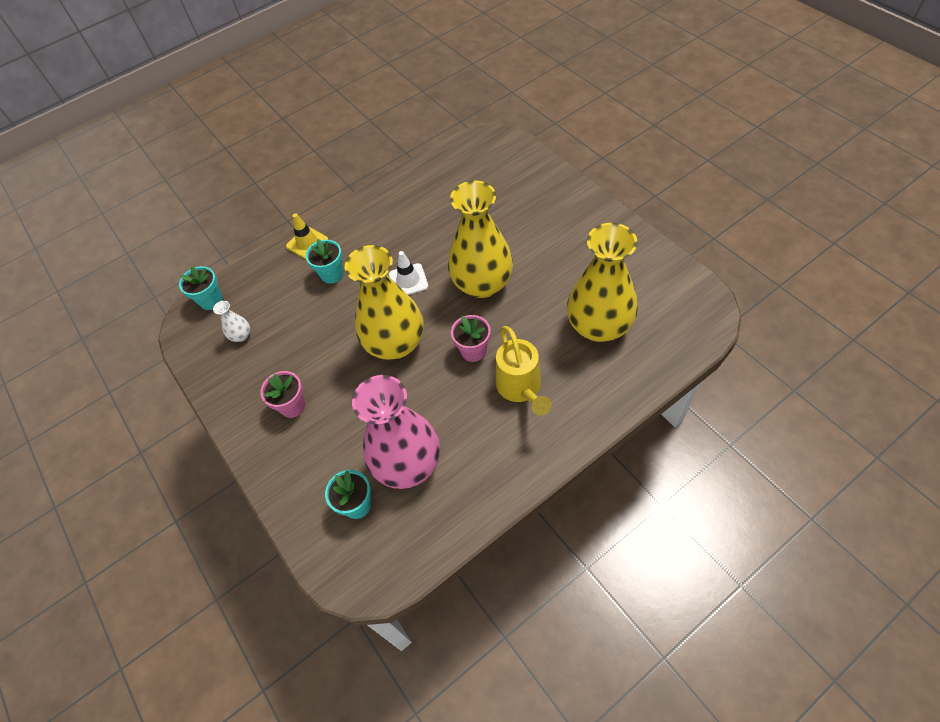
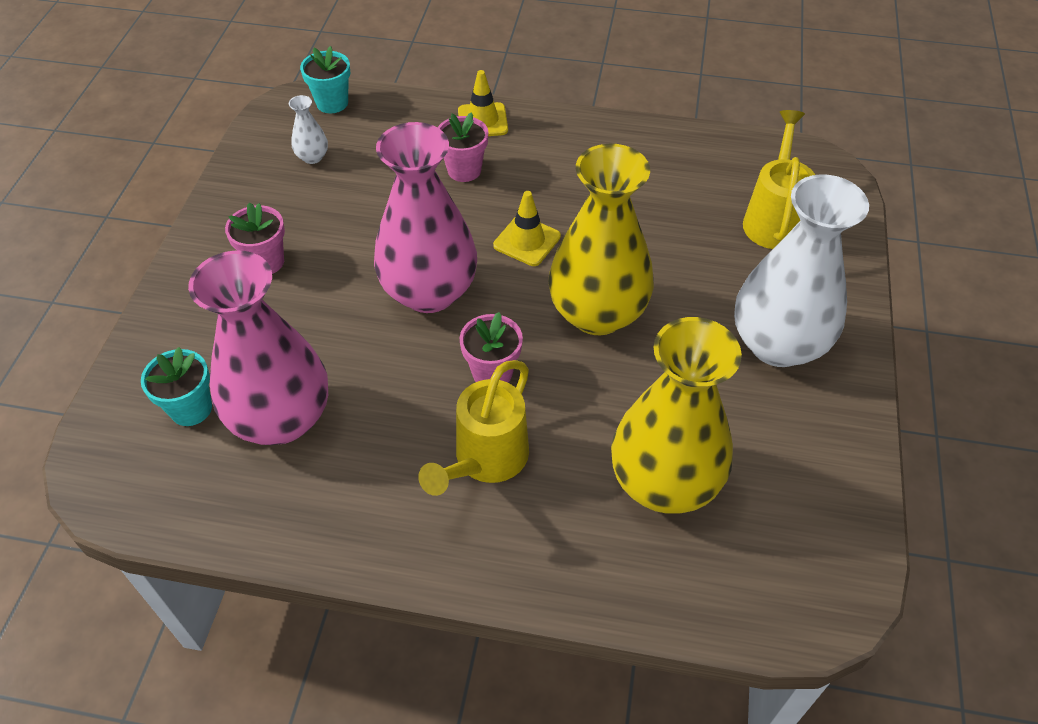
camera: 40 degrees right, 5 degrees down
turquoise flower pot [306,239,343,284] -> pink flower pot [438,112,488,182]
yellow vase [345,245,424,360] -> pink vase [374,122,477,313]
white traffic cone [389,251,428,295] -> yellow traffic cone [493,191,561,266]
none -> white vase [734,174,869,367]
none -> yellow watering can [743,110,815,249]

